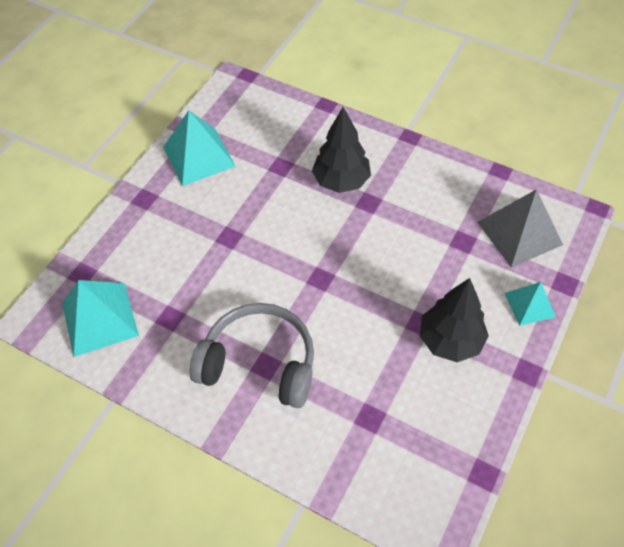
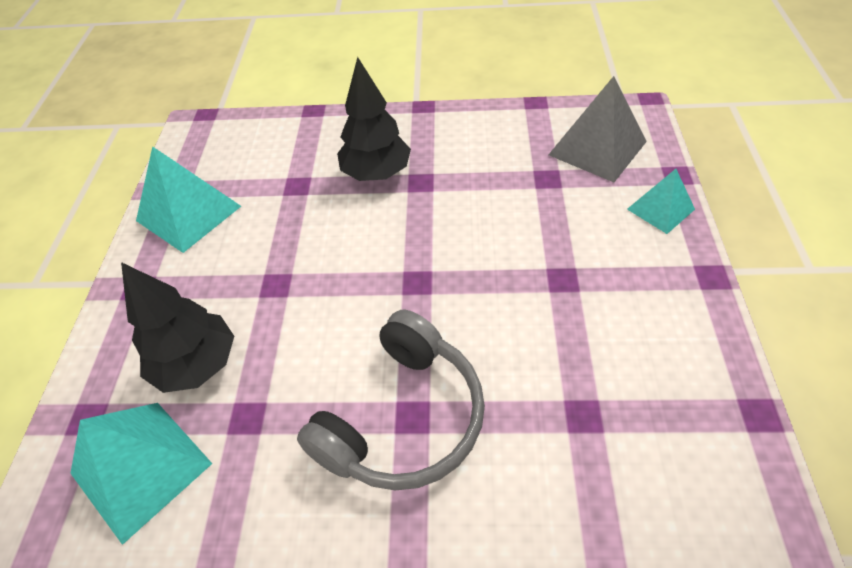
camera: 25 degrees left, 5 degrees down
grey headphones [190,303,314,408] -> grey headphones turned 135 degrees clockwise [297,310,485,491]
black tree [420,278,489,362] -> black tree moved to [121,262,234,393]

